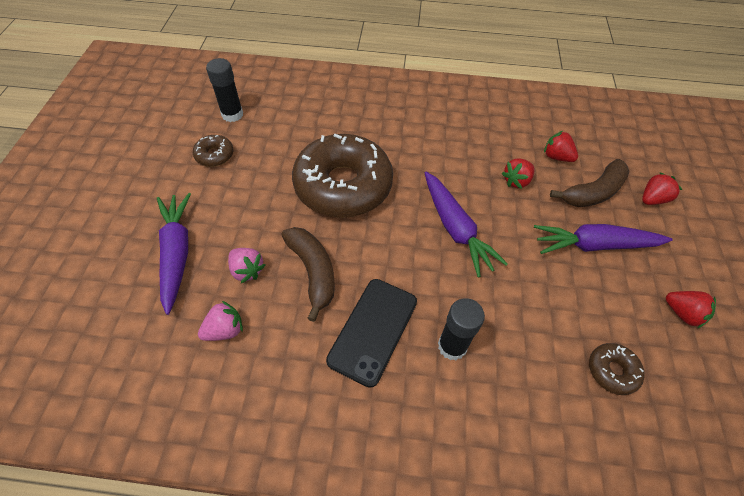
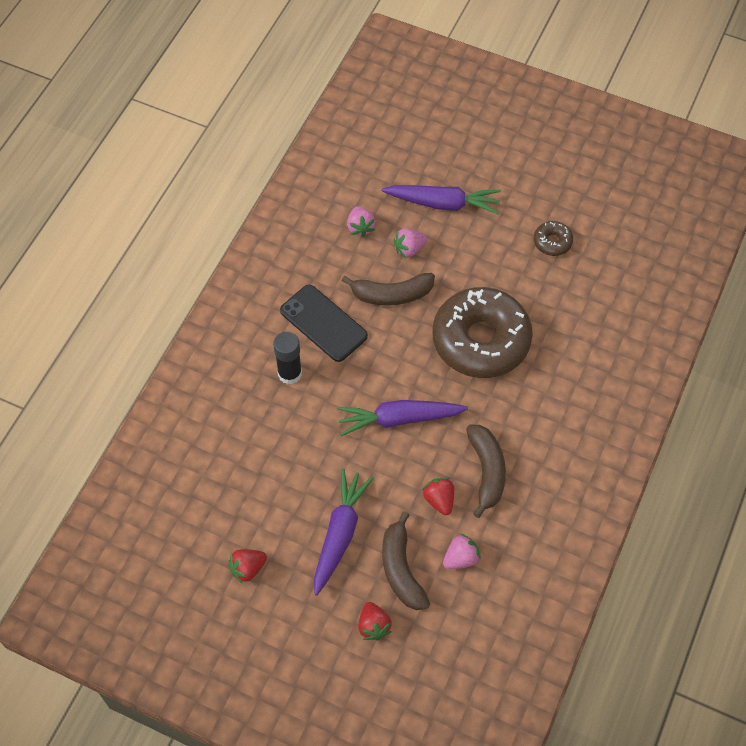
camera: 110 degrees right, 5 degrees up
black glue stick [206,58,243,122] -> none
red strawberry [544,131,578,162] -> pink strawberry [443,534,481,569]
brown donut [589,343,645,395] -> none
none -> brown banana [466,425,506,518]

